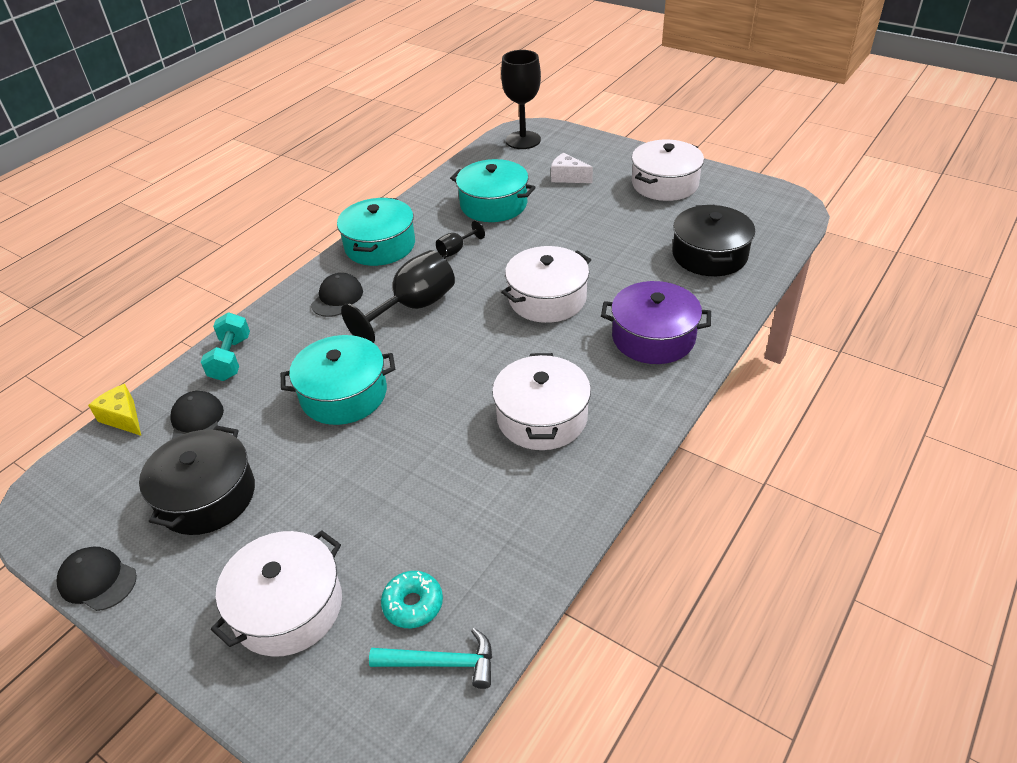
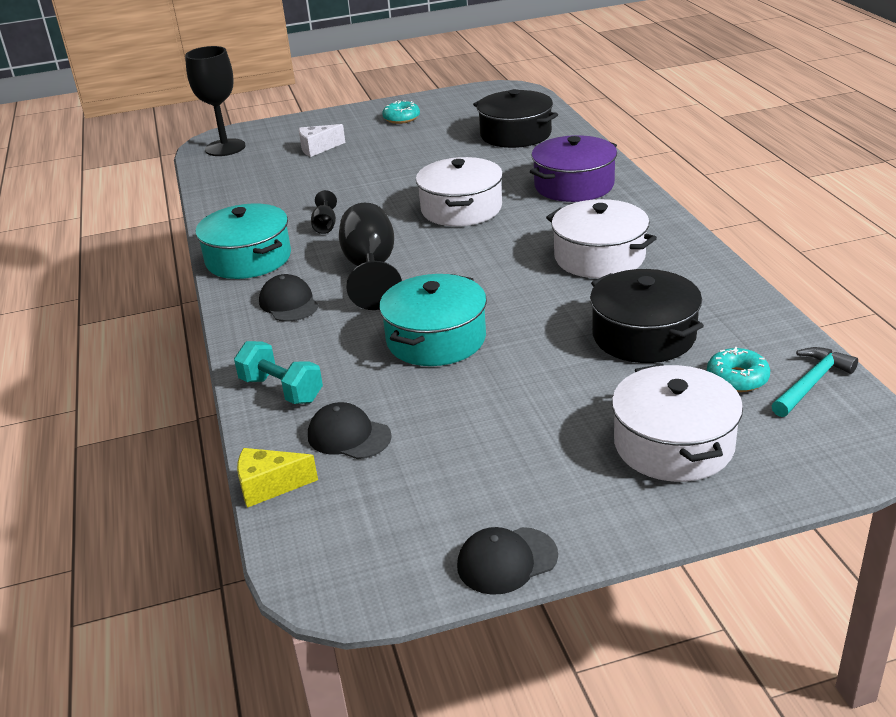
camera: 50 degrees left, 10 degrees down
black pot [139,425,255,535] -> black pot moved to [590,269,704,363]
turquoise pot [450,159,536,222] -> none
white pot [632,140,704,201] -> turquoise donut [382,101,420,124]

